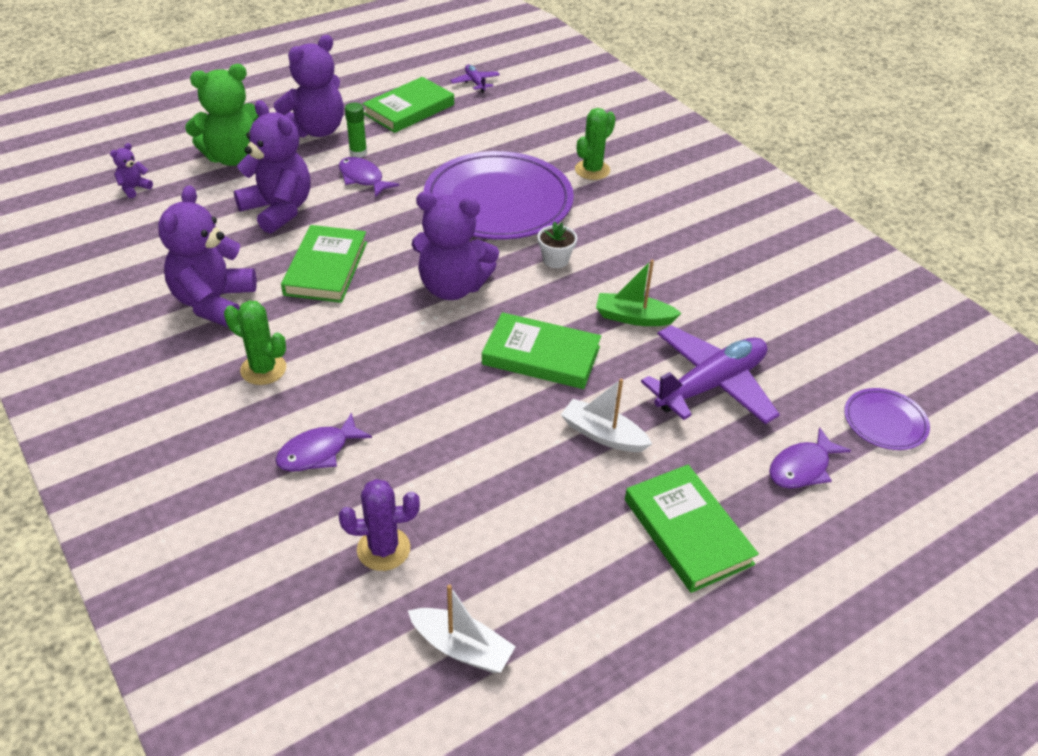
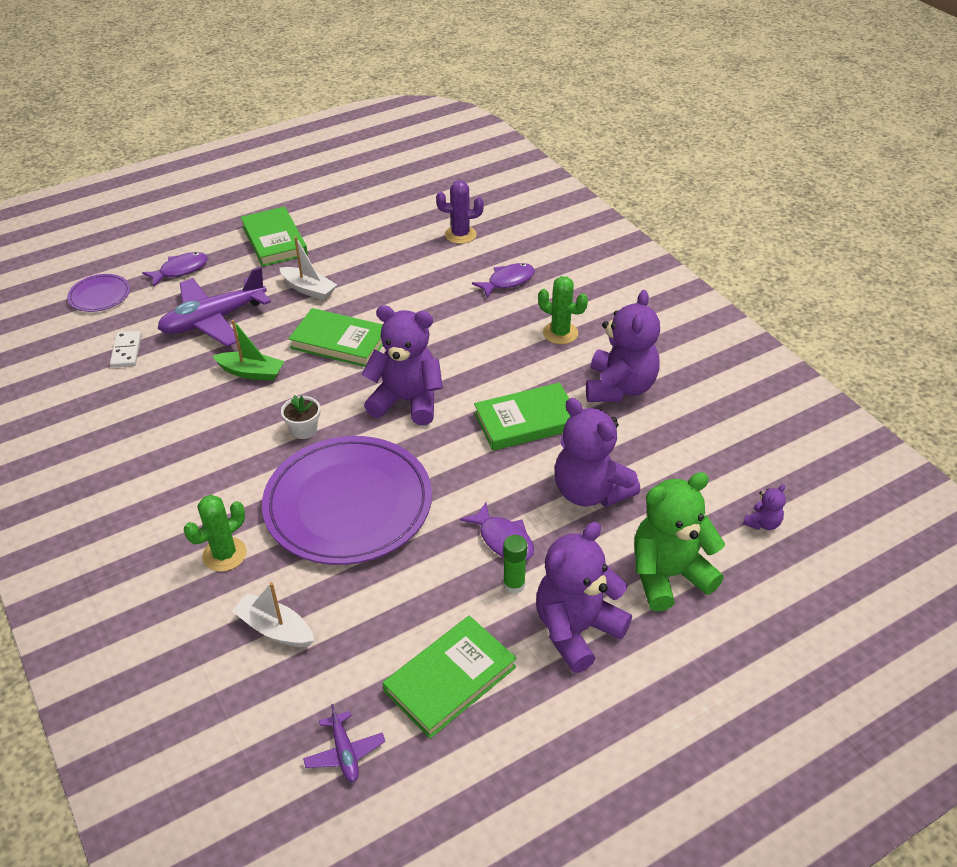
camera: 175 degrees left, 0 degrees up
green book [281,225,367,303] -> green book turned 60 degrees clockwise [474,383,571,451]
white boat [408,584,516,673] -> white boat moved to [232,582,314,647]
none -> white domino [110,331,142,368]

